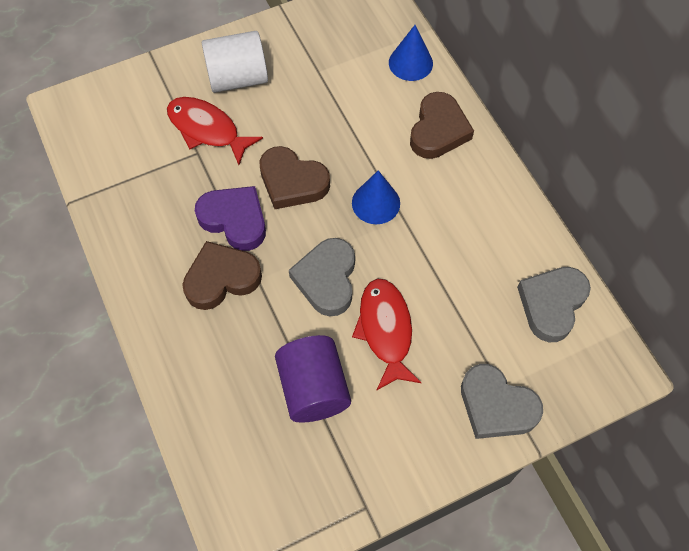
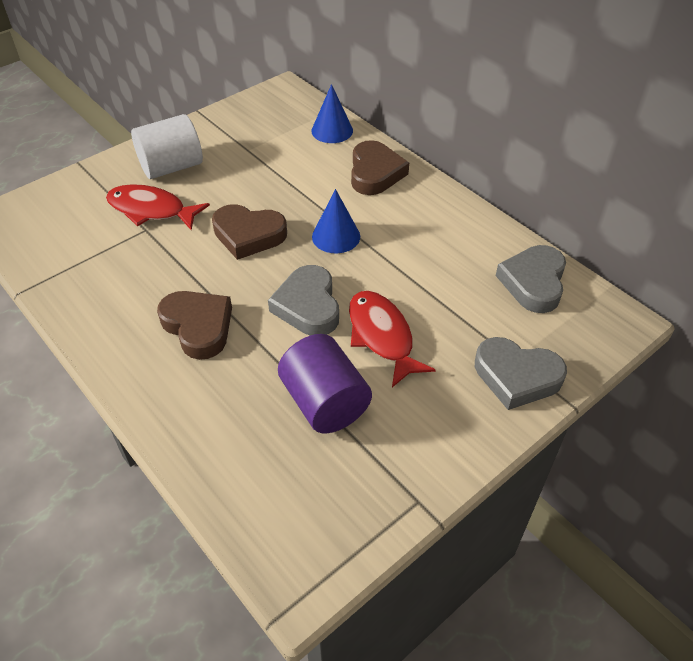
camera: 15 degrees left, 15 degrees down
brown heart [182,241,262,310] -> brown heart turned 90 degrees clockwise [157,291,232,360]
purple heart [195,186,266,251] -> none

